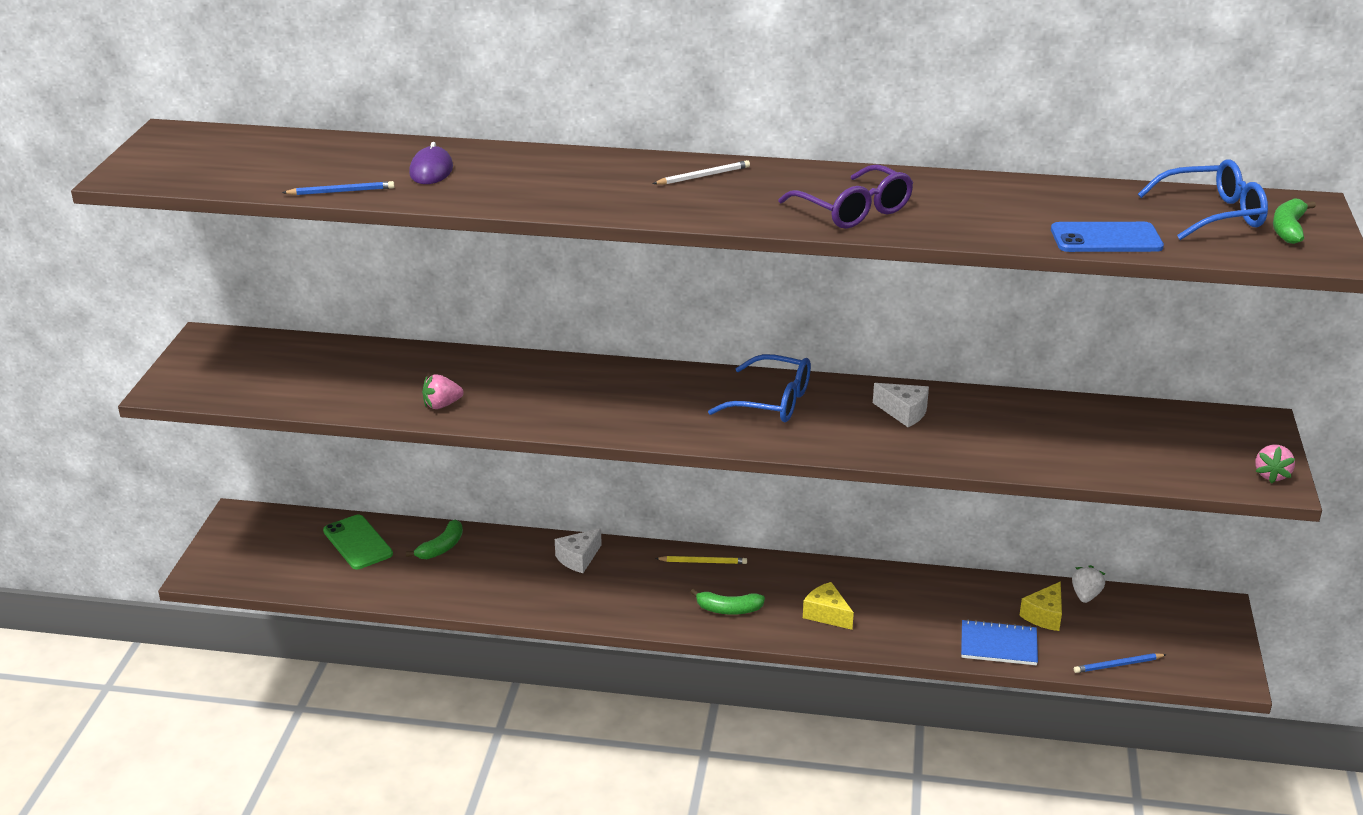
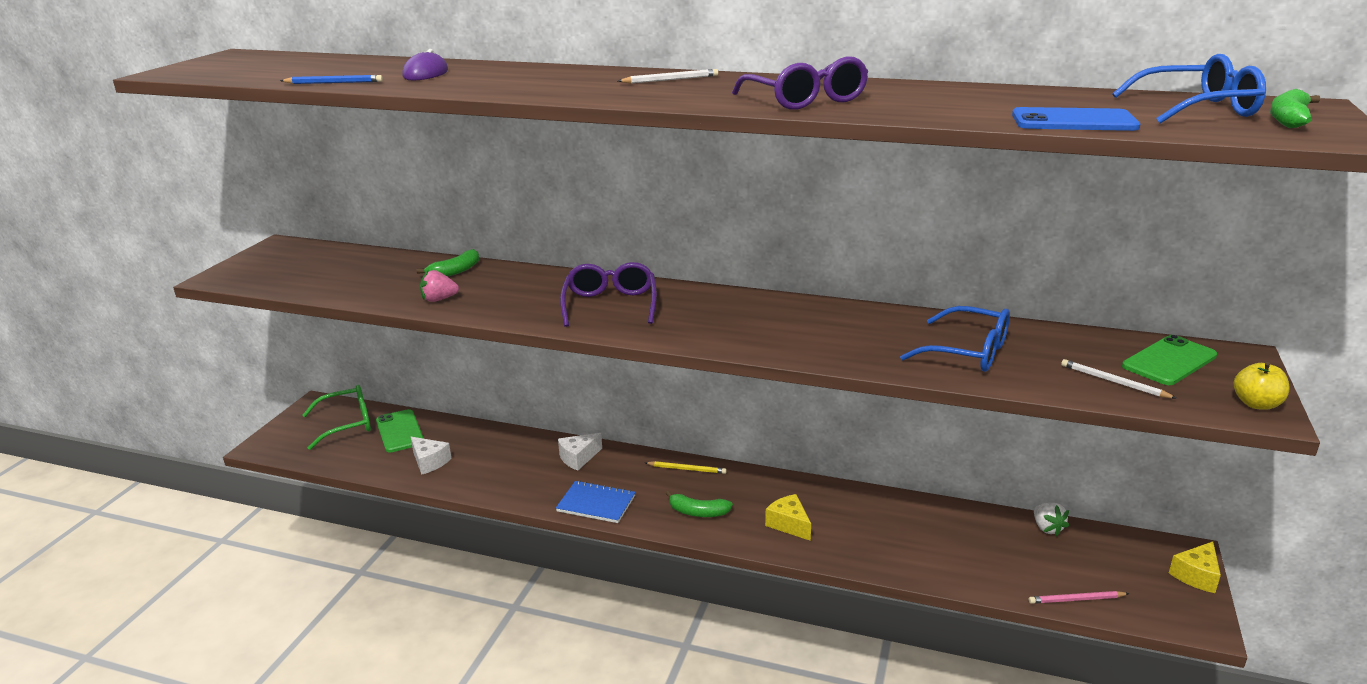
camera: 10 degrees right, 5 degrees down
green banana [406,519,463,559] -> green banana moved to [416,249,479,277]
blue glasses [708,354,811,422] -> blue glasses moved to [900,306,1010,372]
white cheese [873,383,929,427] -> white cheese moved to [411,437,452,475]
blue notebook [961,619,1038,665] -> blue notebook moved to [556,481,635,523]
yellow cheese [1019,581,1062,631] -> yellow cheese moved to [1169,541,1221,593]
white strawberry [1072,565,1105,603] -> white strawberry turned 135 degrees clockwise [1034,503,1069,537]
blue pencil [1074,653,1167,673] -> pink pencil [1029,591,1129,604]
pink strawberry [1255,445,1295,484] -> yellow apple [1234,362,1289,410]
none -> green glasses [303,385,371,450]
none -> purple glasses [560,262,657,327]
none -> white pencil [1061,359,1177,399]
none -> green phone [1122,335,1217,385]

